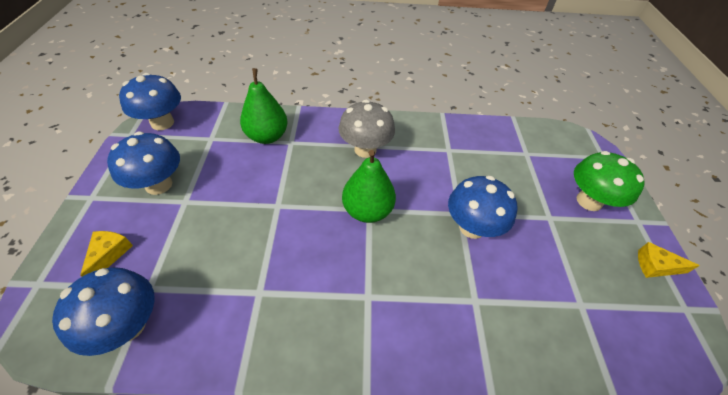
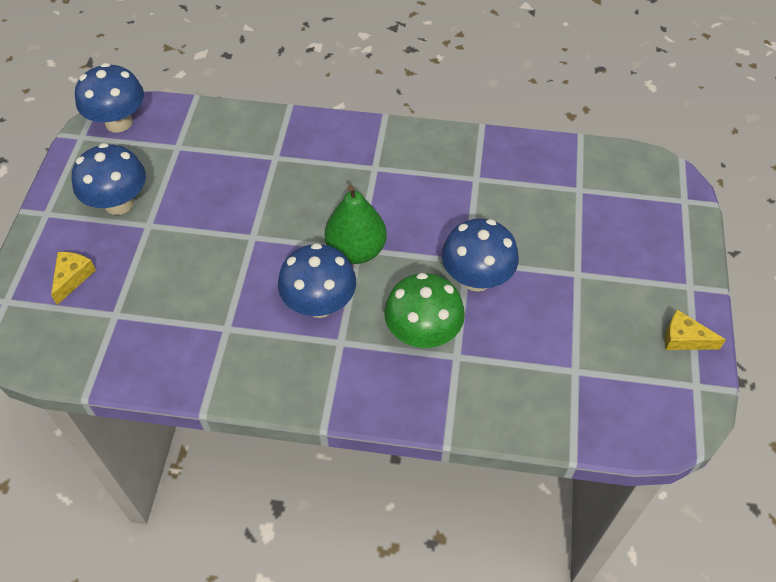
camera: 10 degrees right, 5 degrees up
blue mushroom [52,267,155,356] -> blue mushroom moved to [278,243,356,318]
green pear [240,68,288,144] -> none
grey mushroom [339,100,395,158] -> none
green mushroom [574,151,645,211] -> green mushroom moved to [384,273,465,348]

